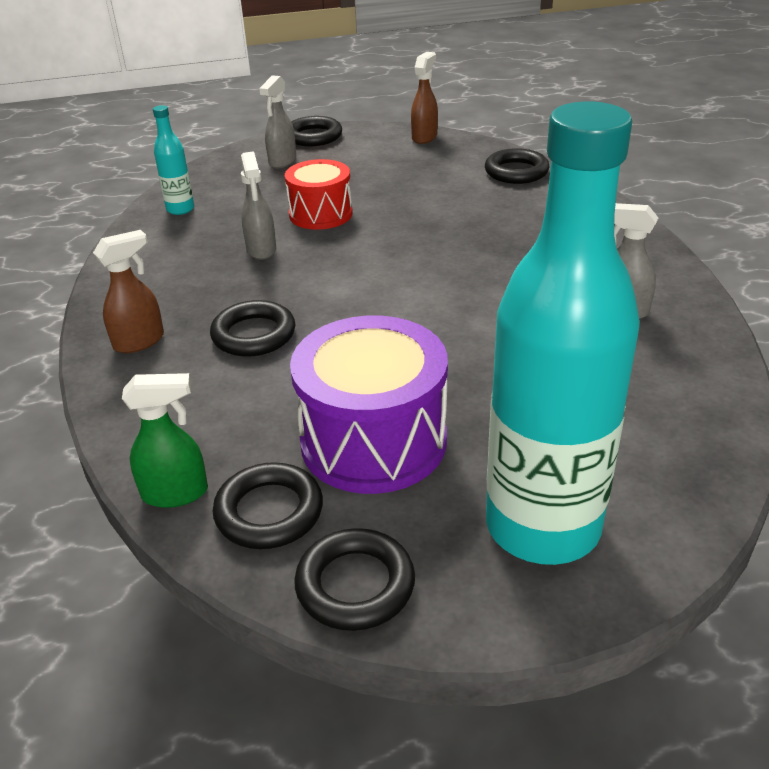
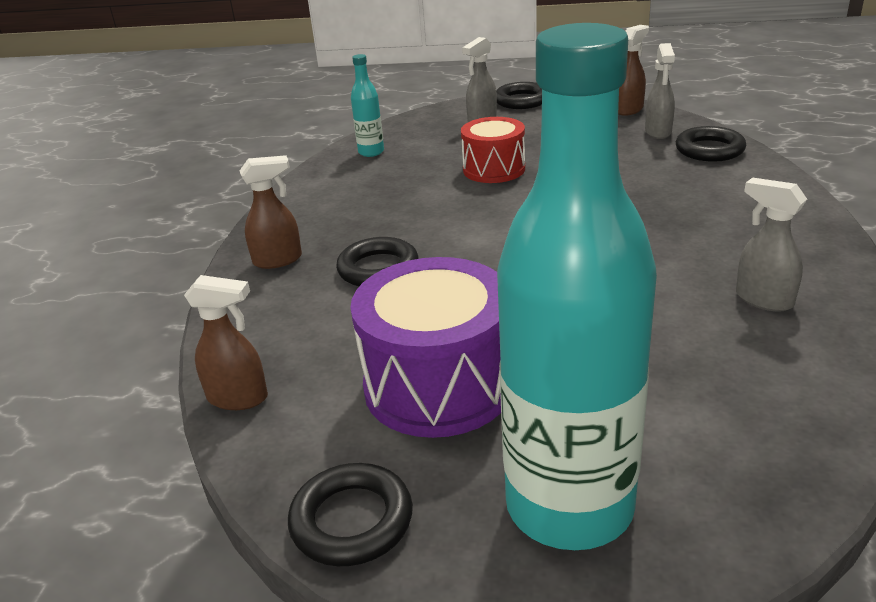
camera: 20 degrees right, 5 degrees down
green spray bottle [122,373,208,508] -> brown spray bottle [184,275,268,410]
black ring [213,462,323,549] -> none
grey spray bottle [241,151,276,260] -> grey spray bottle moved to [645,43,675,139]

